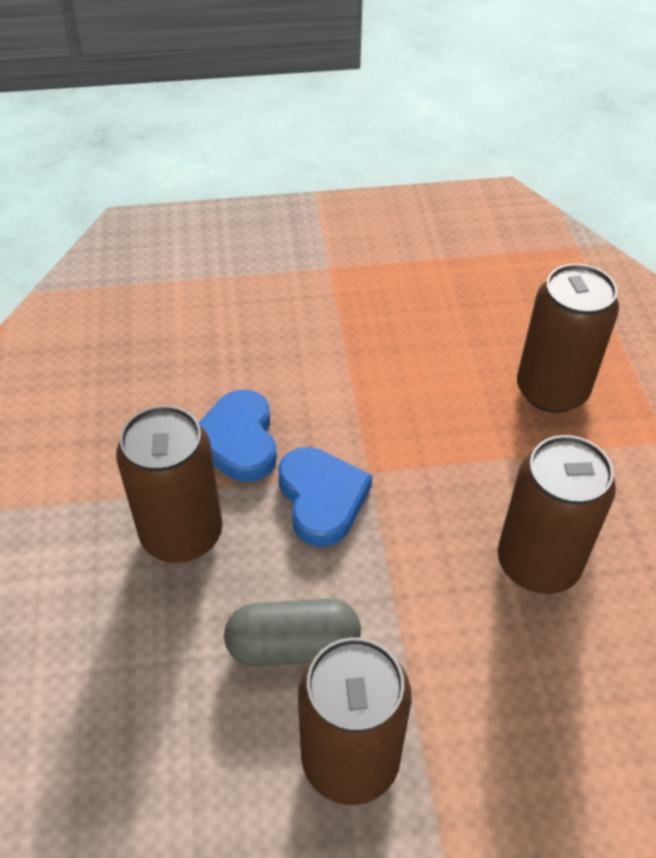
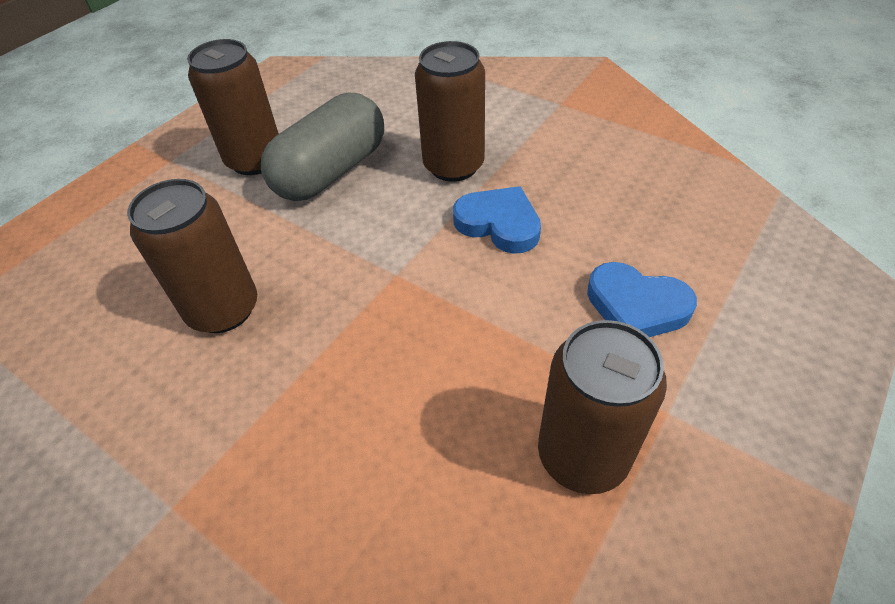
camera: 135 degrees right, 0 degrees up
grey capsule [224,598,361,667] -> grey capsule [261,93,384,201], size x1.55
blue heart [278,447,372,547] -> blue heart moved to [587,262,697,337]
brown can [517,264,619,413] -> brown can moved to [538,320,667,494]

